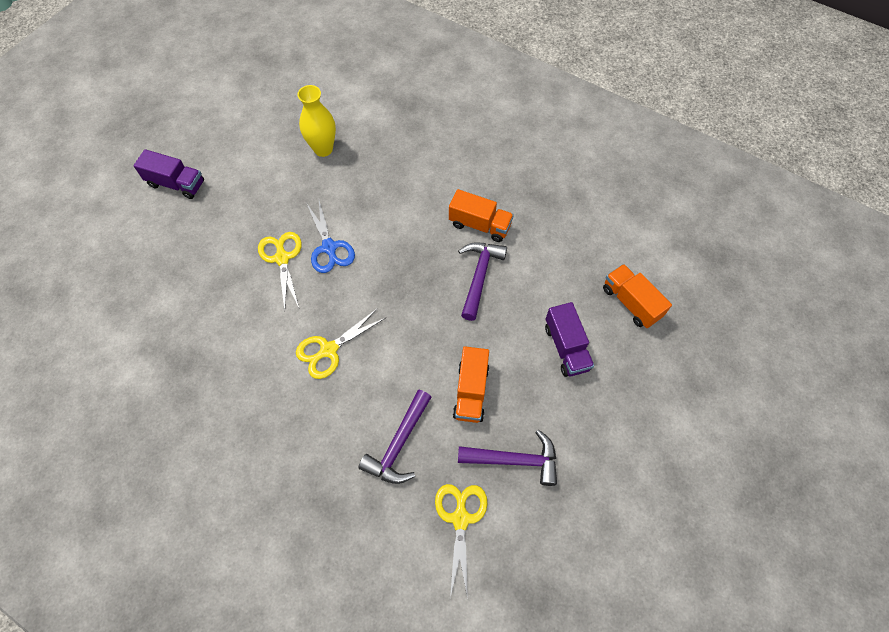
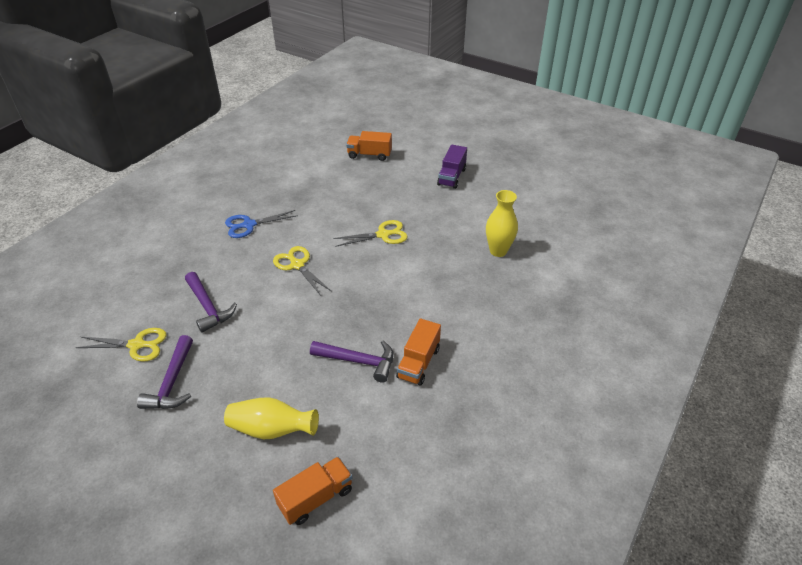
camera: 90 degrees right, 20 degrees down
blue scissors [307,197,355,273] -> blue scissors moved to [225,210,298,238]
purple hammer [358,390,432,484] -> purple hammer turned 150 degrees counterclockwise [185,272,237,333]
orange truck [453,346,489,423] -> orange truck moved to [346,131,392,161]
purple truck [545,302,594,377] -> yellow vase [224,397,319,439]

